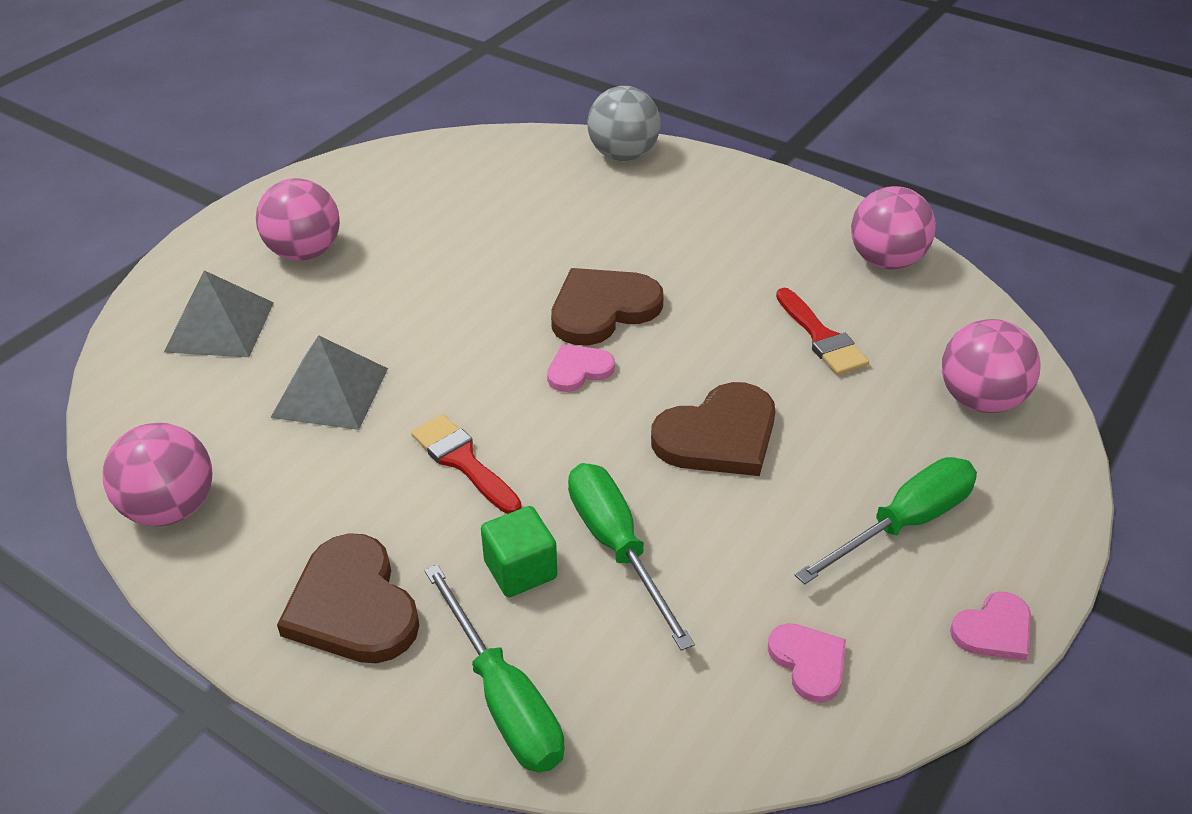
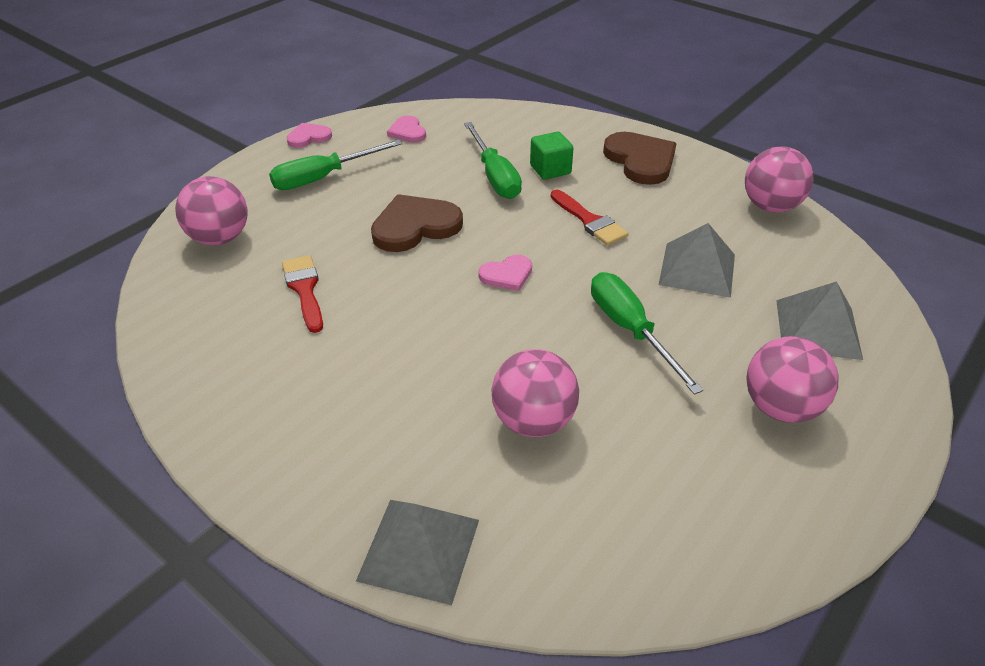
camera: 175 degrees left, 0 degrees up
green screwdriver [424,564,565,773] -> green screwdriver moved to [591,272,704,395]
brown heart [551,268,664,345] -> none
grey ball [587,86,660,161] -> grey pyramid [356,500,479,605]
pink ball [851,186,936,269] -> pink ball moved to [492,349,579,437]

